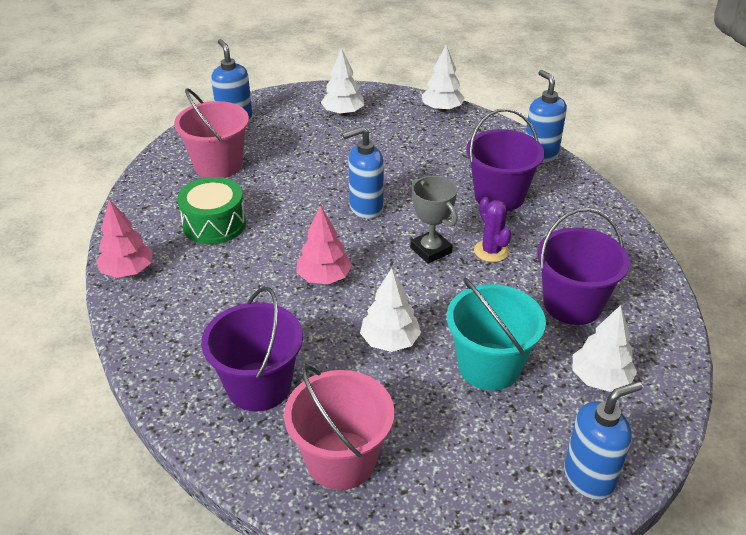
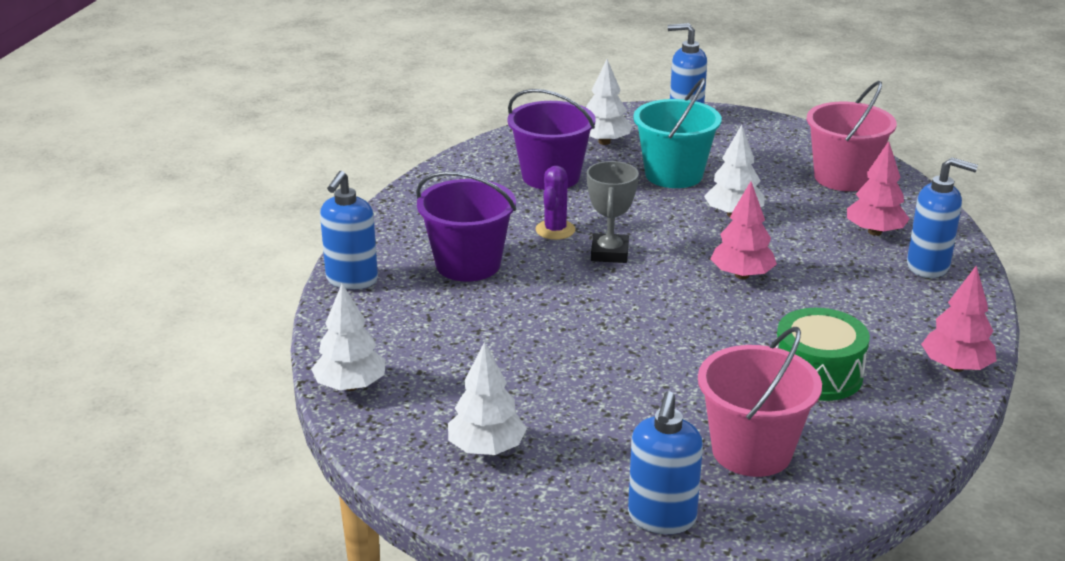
camera: 140 degrees left, 10 degrees down
purple bucket [201,287,303,412] -> pink tree [847,141,910,236]
blue soap dispenser [342,127,384,219] -> blue soap dispenser moved to [907,157,978,278]

